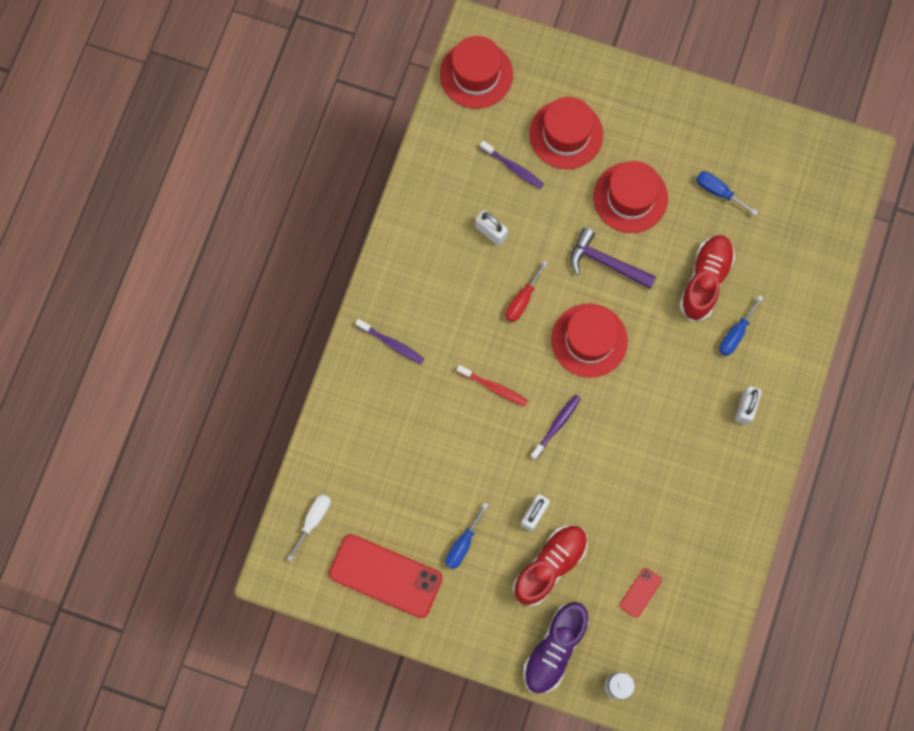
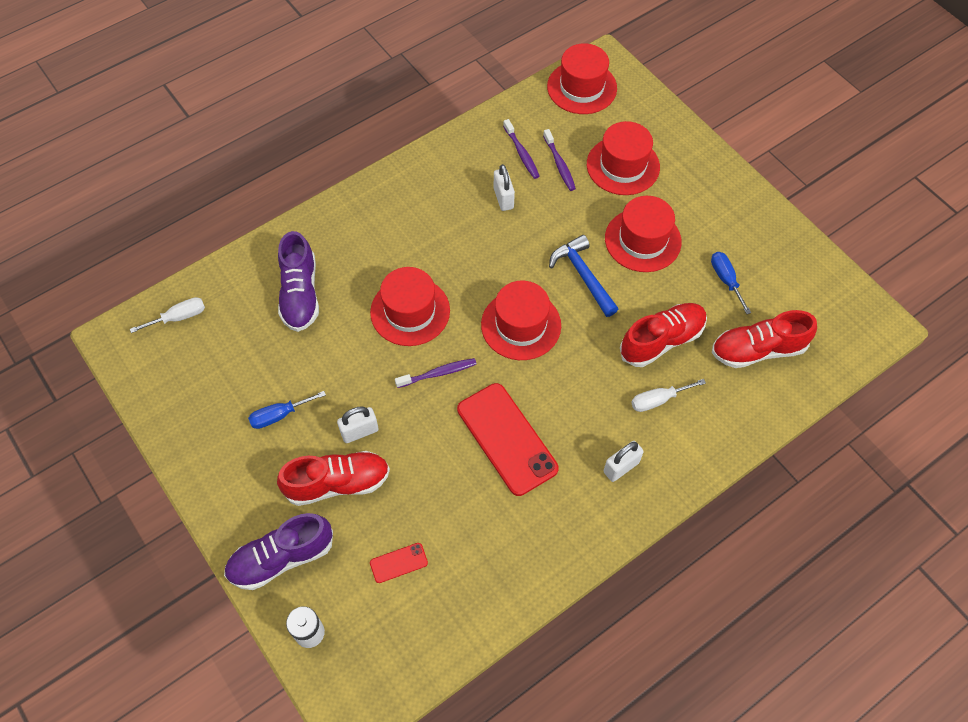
camera: 35 degrees right, 15 degrees down
red phone [329,534,443,618] -> red phone moved to [457,383,559,496]
purple toothbrush [355,319,424,364] -> purple toothbrush moved to [503,119,540,179]
red toothbrush [457,365,528,407] -> red hat [370,267,450,346]
red screwdriver [506,260,548,322] -> none
purple hammer [570,228,656,289] -> blue hammer [549,235,618,317]
blue screwdriver [719,295,763,356] -> white screwdriver [631,379,706,412]
none -> purple shoe [278,231,319,332]
none -> red shoe [712,310,817,368]

